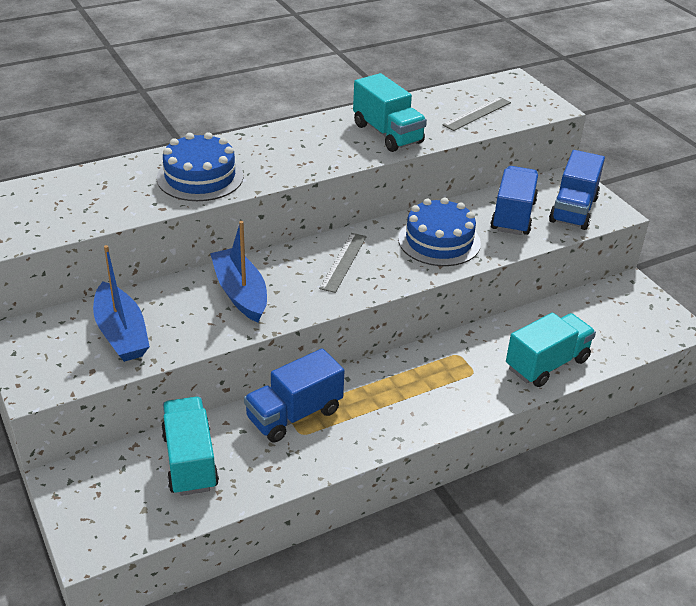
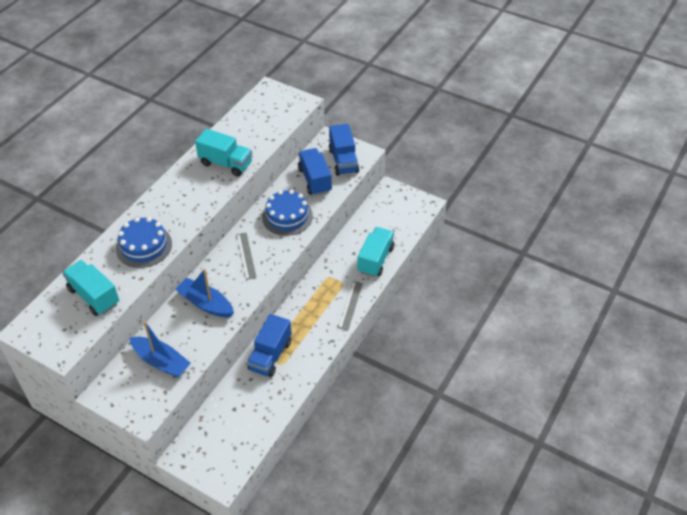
camera: 30 degrees left, 10 degrees up
turquoise truck [161,397,219,496] -> turquoise truck moved to [62,260,119,316]
grey ruler [442,97,511,131] -> grey ruler moved to [338,281,363,330]

